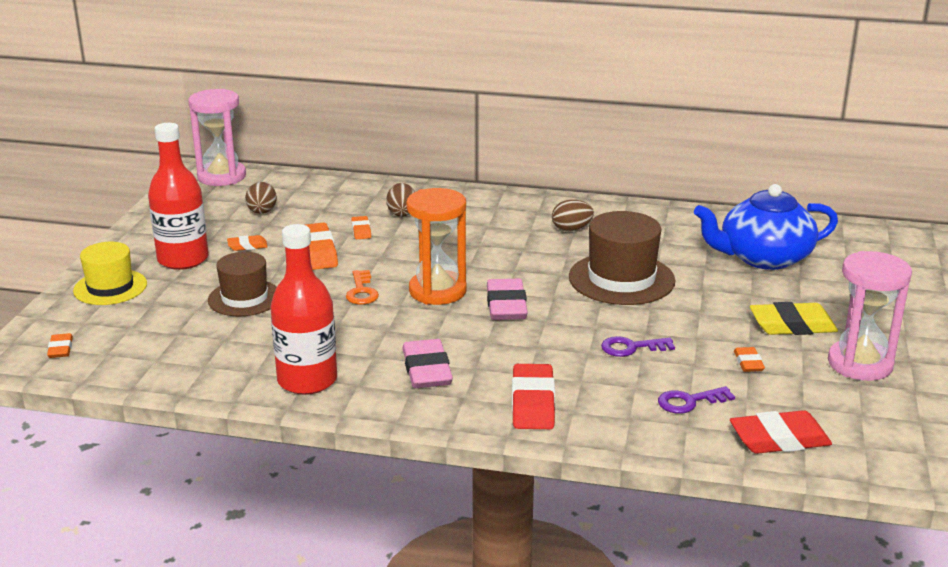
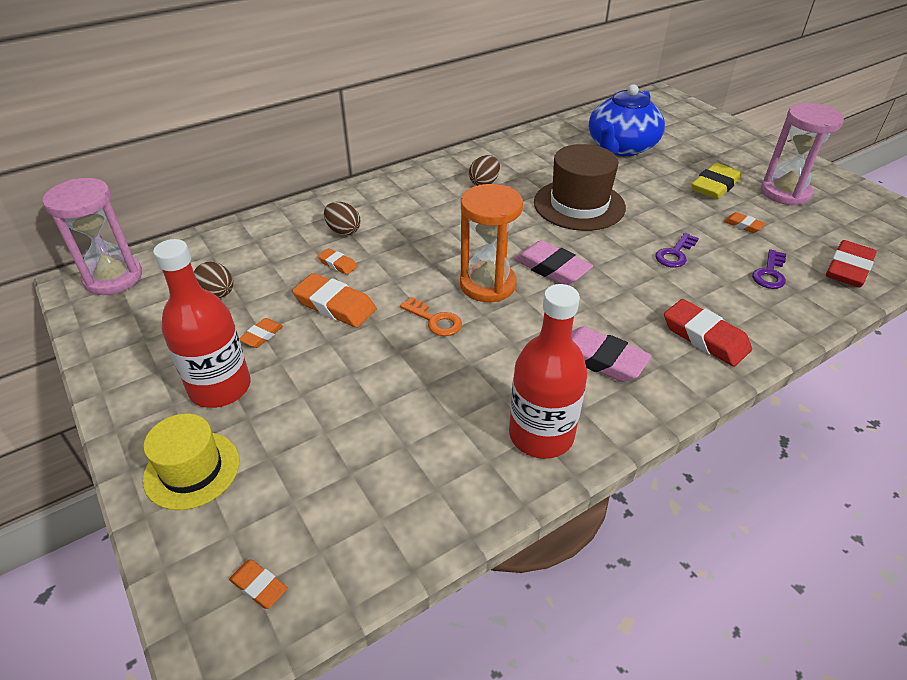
camera: 45 degrees left, 15 degrees up
brown hat [208,252,277,316] -> none

